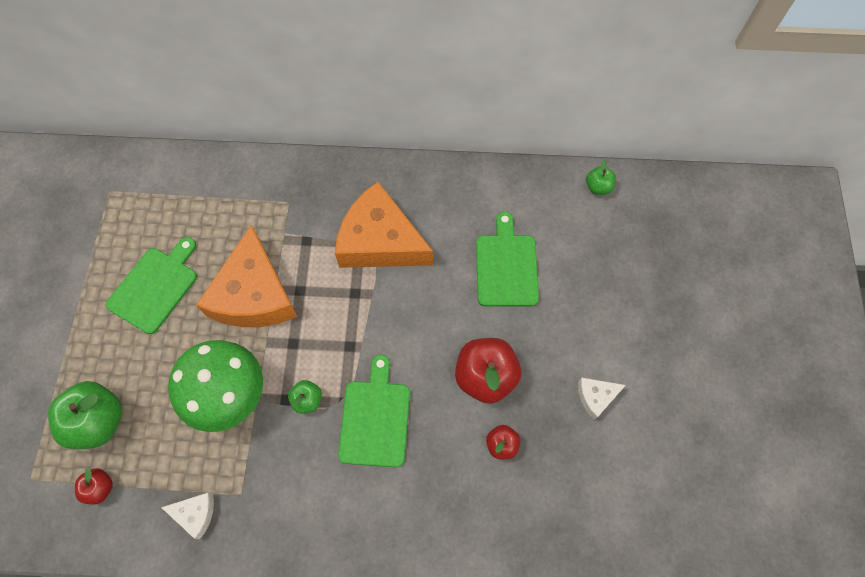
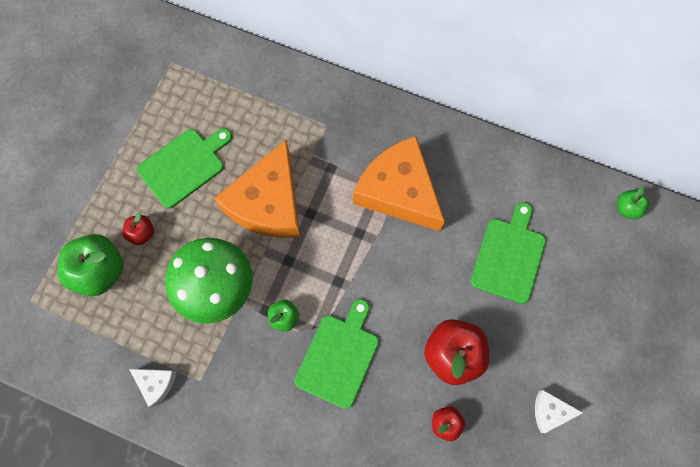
camera: 20 degrees right, 5 degrees up
red apple [75,468,113,505] -> red apple moved to [122,212,154,245]

